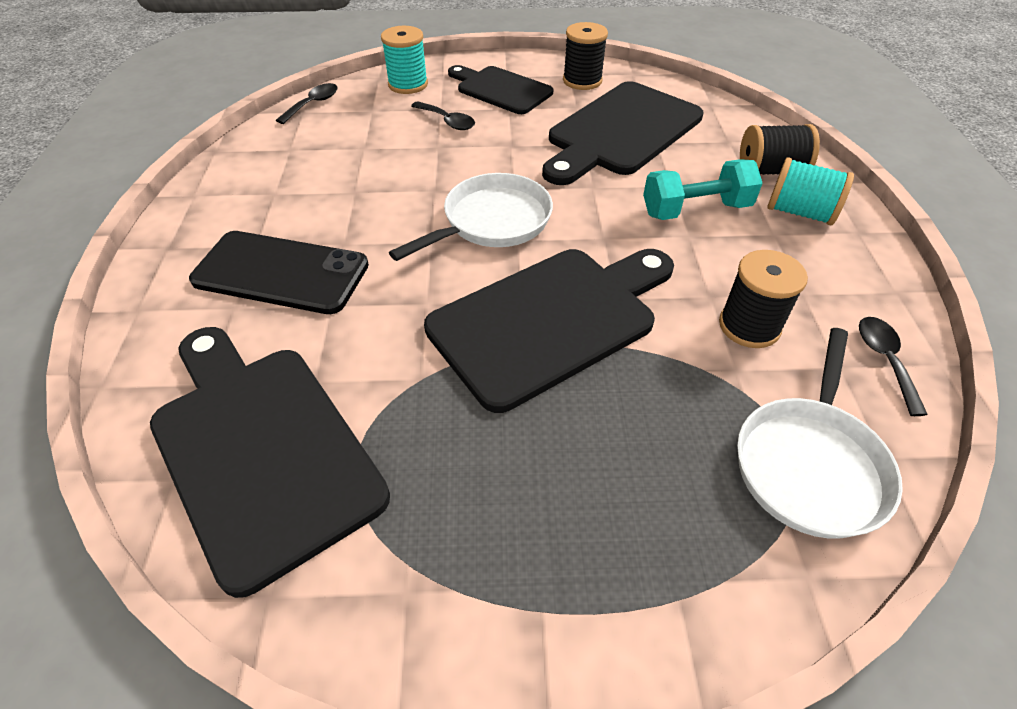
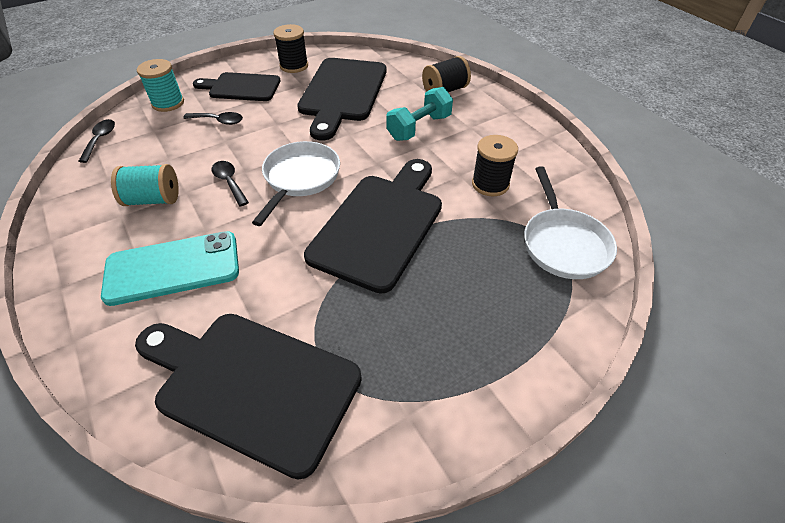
camera: 30 degrees left, 0 degrees up
black phone [189,231,369,314] -> turquoise phone [101,231,239,306]
turquoise spool [767,157,854,225] -> turquoise spool moved to [111,164,179,206]
black spoon [859,317,928,416] -> black spoon moved to [212,161,249,206]

